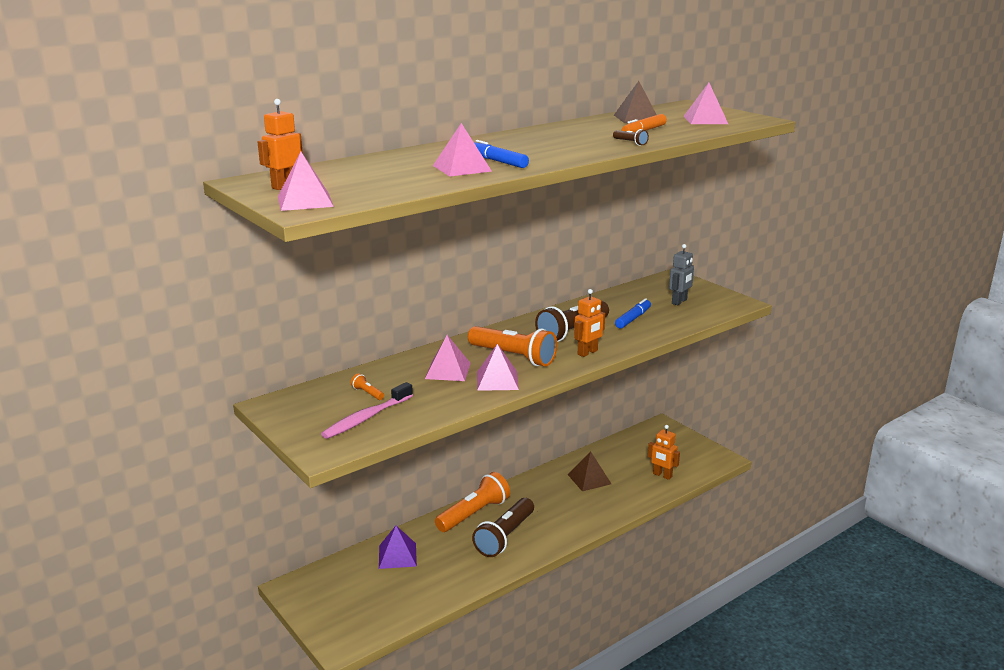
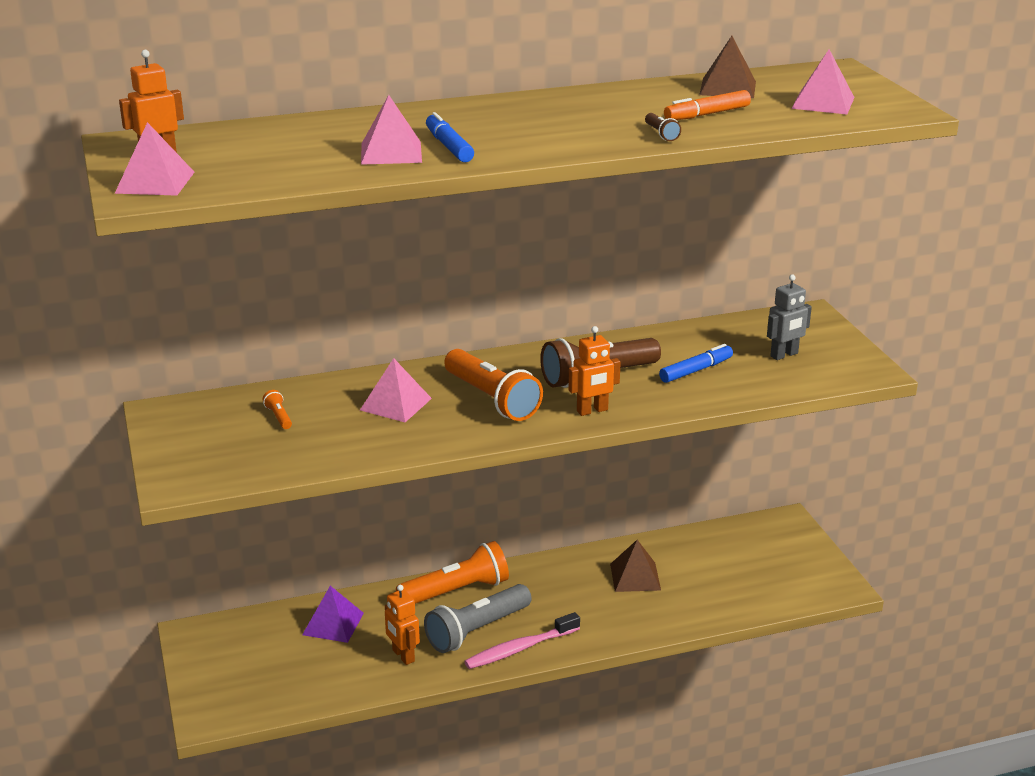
camera: 20 degrees right, 5 degrees up
pink toothbrush [321,382,413,439] -> pink toothbrush moved to [464,612,580,669]
brown flashlight [472,498,534,557] -> grey flashlight [424,584,532,653]
pink pyramid [477,344,519,391] -> none
orange robot [648,425,680,480] -> orange robot moved to [385,585,420,665]

